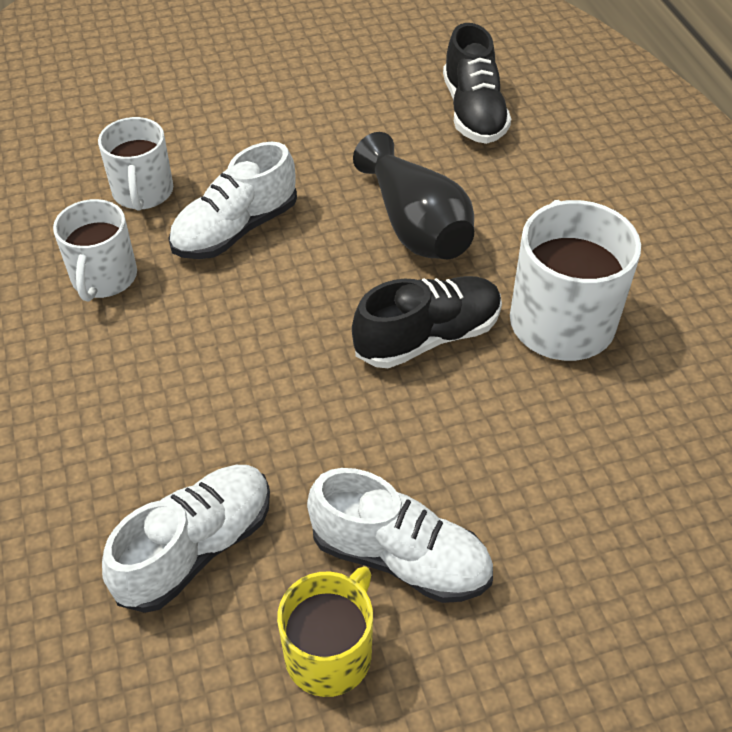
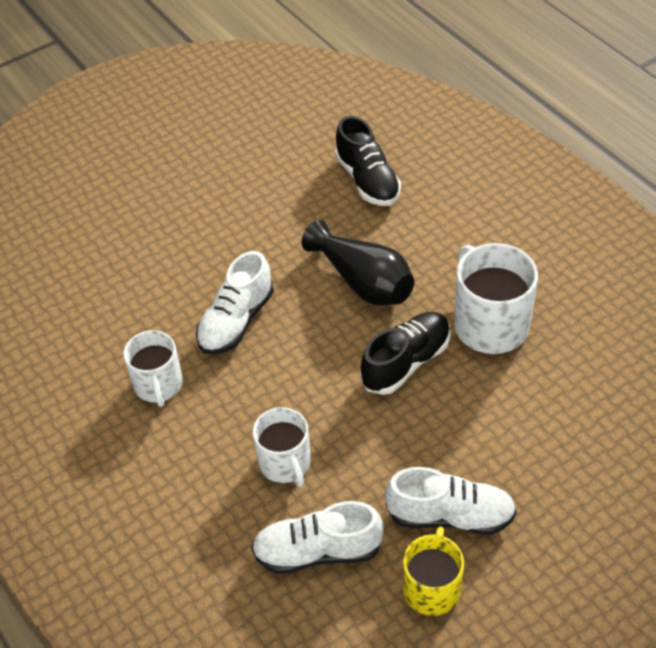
camera: 15 degrees left, 0 degrees up
white mug [98,117,173,211] -> white mug moved to [253,407,311,487]
white shoe [102,465,270,613] -> white shoe turned 120 degrees counterclockwise [251,501,384,574]

